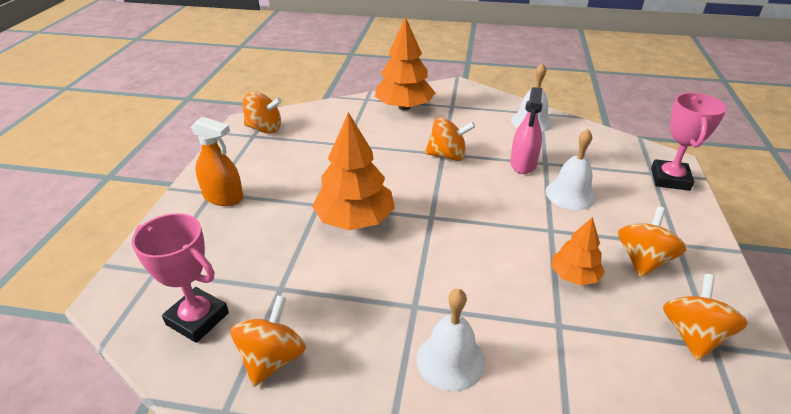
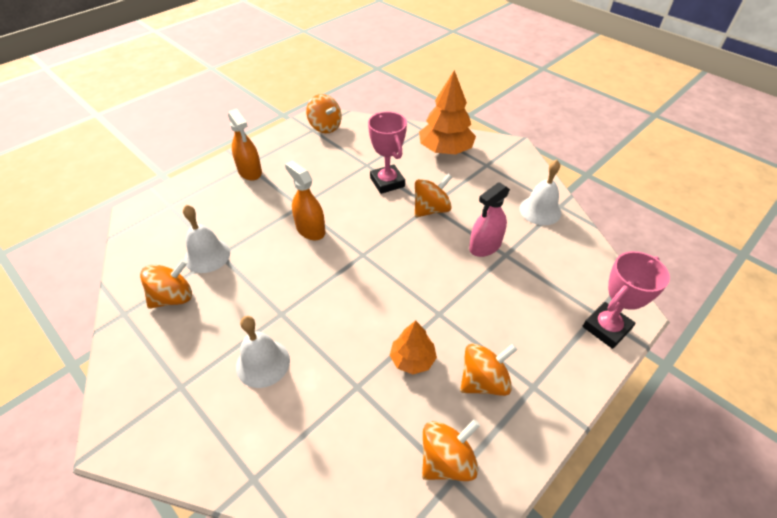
camera: 35 degrees right, 10 degrees up
pink trophy [132,213,229,343] -> pink trophy moved to [368,112,407,194]
orange tree [312,112,395,230] -> orange spray bottle [285,161,326,240]
orange spinning top [425,117,475,161] -> orange spinning top turned 75 degrees counterclockwise [415,174,452,217]
white bell [546,129,596,210] -> white bell moved to [183,205,230,273]

